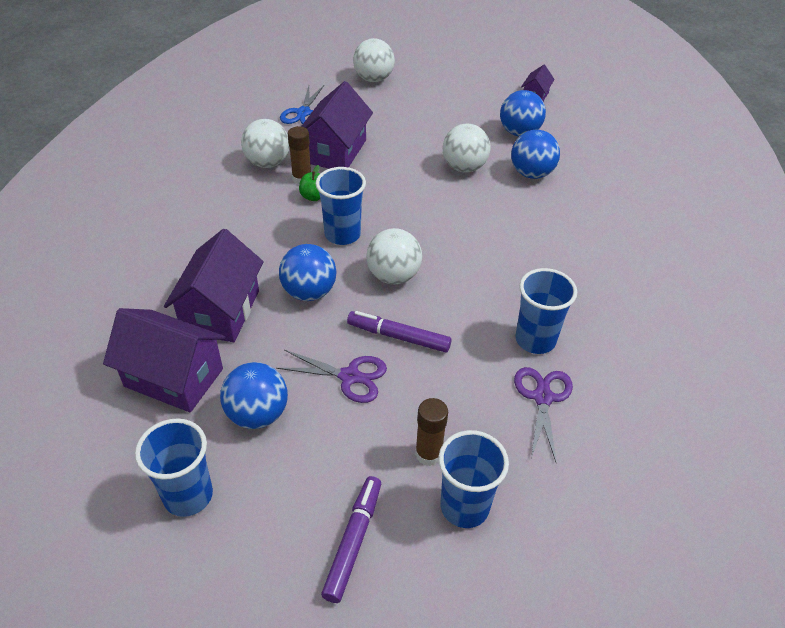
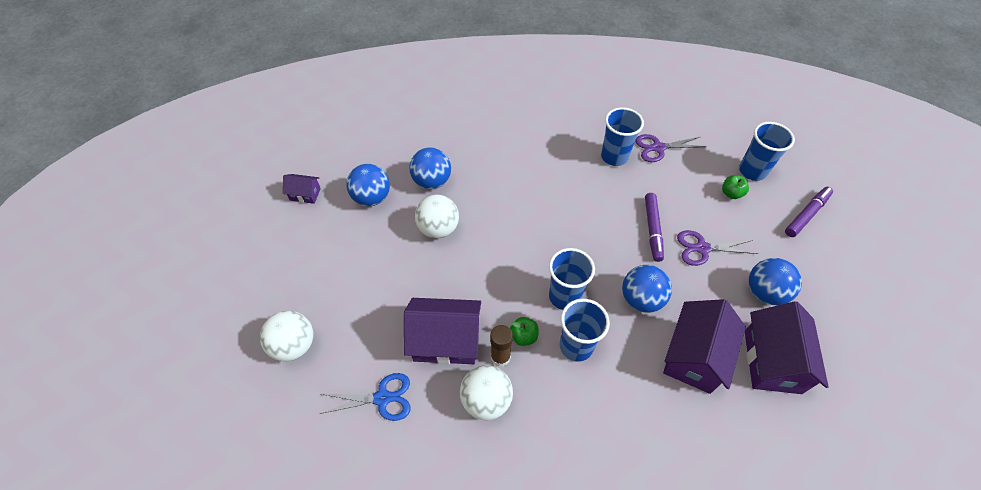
camera: 105 degrees left, 10 degrees up
blue cup [135,419,213,517] -> blue cup moved to [560,299,610,362]
purple house [164,229,264,342] -> purple house turned 60 degrees counterclockwise [663,299,746,394]
purple scissors [276,350,387,403] -> purple scissors turned 90 degrees counterclockwise [677,230,758,266]
purple marker [321,476,381,603] -> purple marker turned 135 degrees clockwise [785,187,833,237]
white ball [366,228,422,284] -> none
brown glue stick [415,398,448,466] -> green apple [722,175,749,199]

